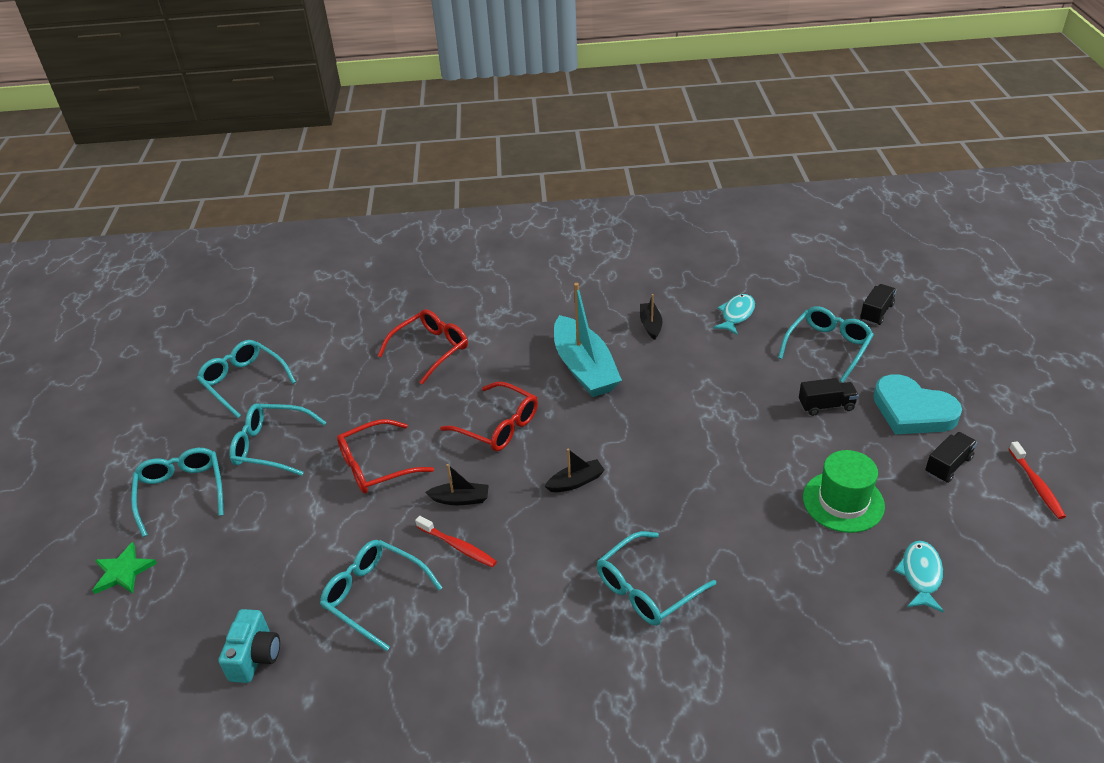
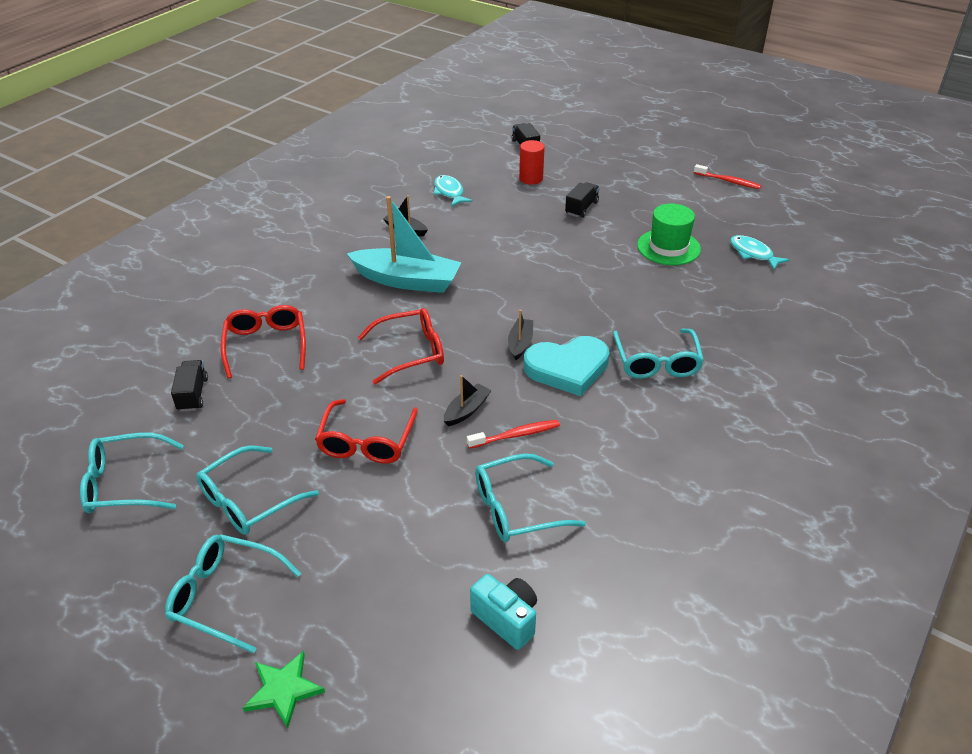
camera: 55 degrees left, 0 degrees up
turquoise glasses [778,306,874,383] -> red cylinder [519,140,545,185]
turquoise heart [873,374,962,435] -> turquoise heart moved to [524,336,610,396]
black truck [925,432,977,483] -> black truck moved to [171,360,208,412]

